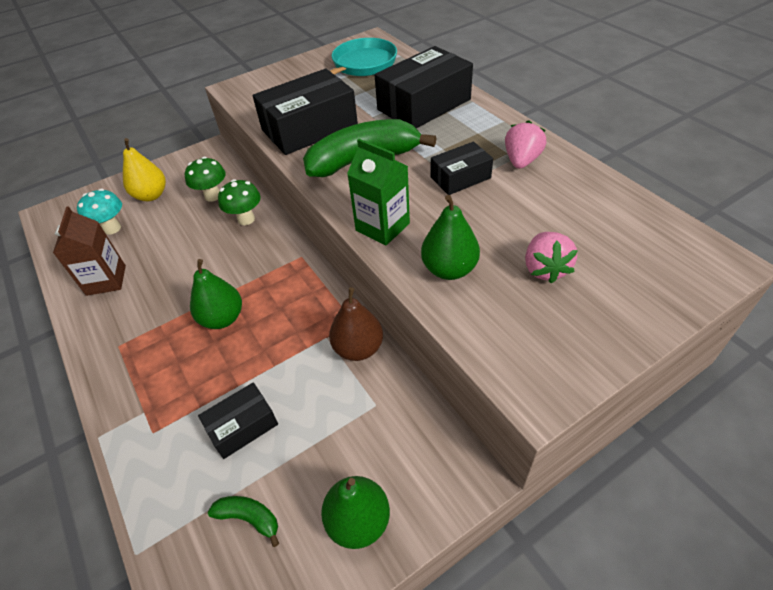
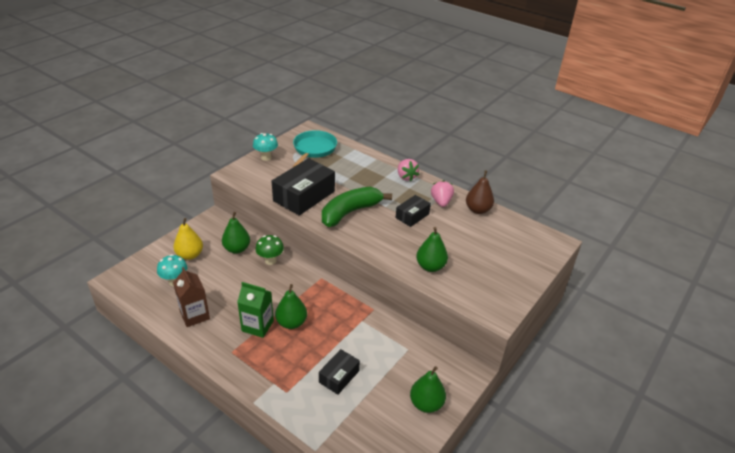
camera: 25 degrees left, 10 degrees down
green mushroom [185,157,226,202] -> green pear [222,212,250,254]
green banana [208,496,279,547] -> none
brown pear [329,287,383,361] -> brown pear moved to [466,170,494,214]
green carton [347,139,410,246] -> green carton moved to [237,282,274,338]
black box [375,46,473,128] -> none
pink strawberry [525,232,578,284] -> pink strawberry moved to [398,159,419,181]
none -> turquoise mushroom [253,133,278,161]

